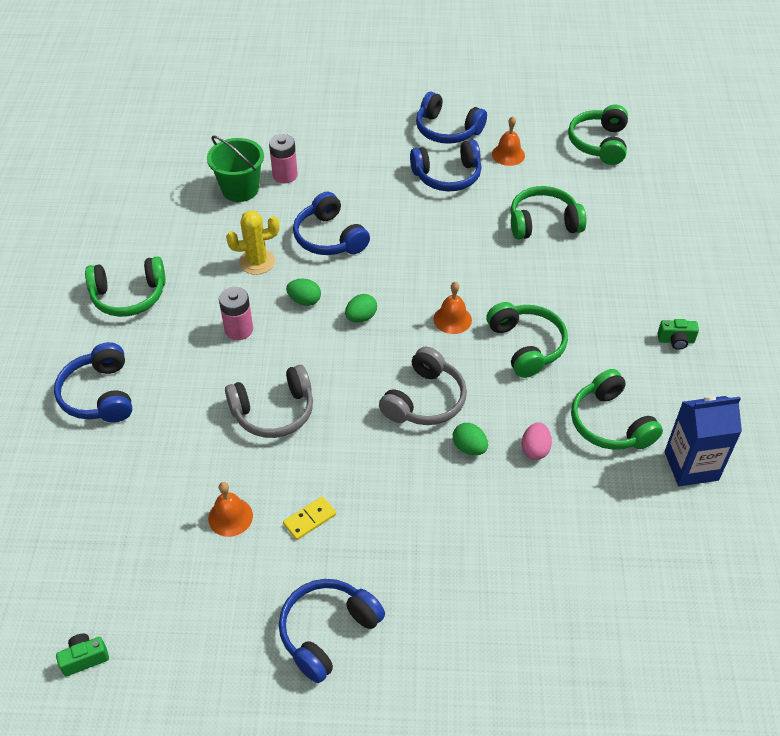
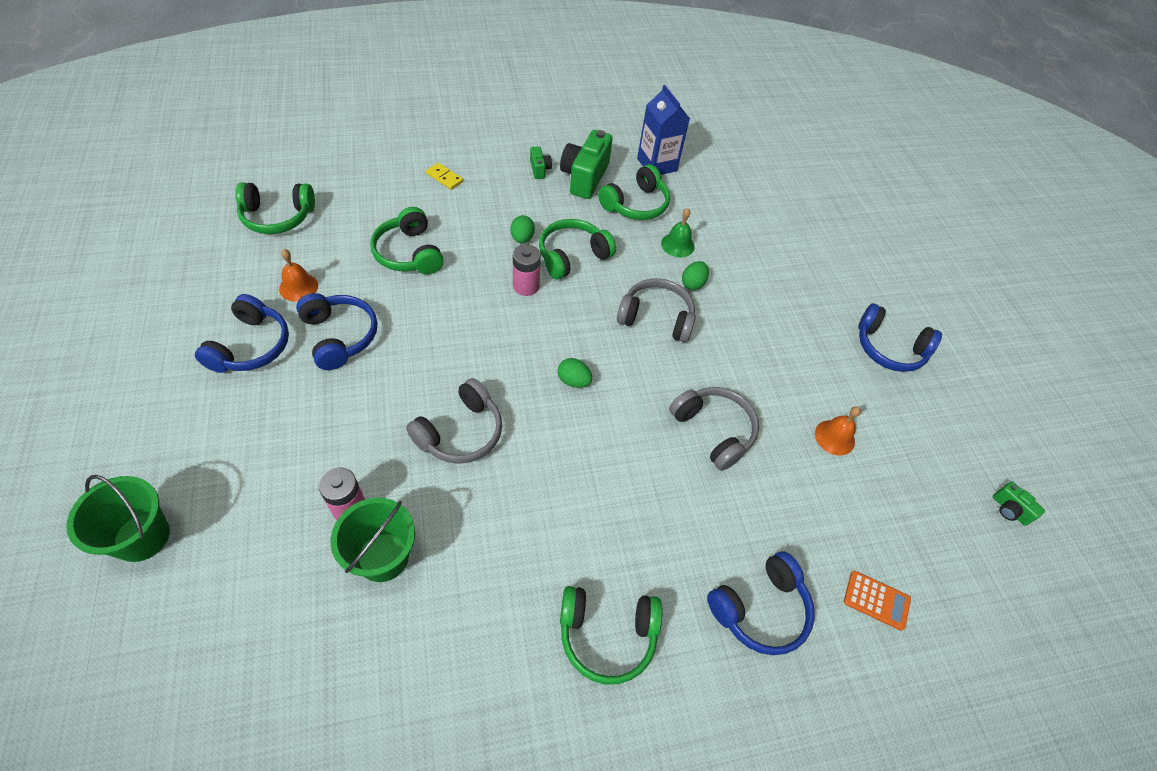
camera: 110 degrees left, 5 degrees up
green headphones [85,256,166,317] -> green headphones turned 120 degrees clockwise [560,586,662,685]
pink battery [219,287,253,340] -> pink battery moved to [513,244,541,296]
yellow cactus [226,210,279,275] -> none
yellow domino [283,496,336,540] -> yellow domino moved to [426,163,463,190]
green egg [286,279,321,306] -> green egg moved to [511,215,535,243]
blue headphones [293,192,370,255] -> grey headphones [406,378,502,464]
orange bell [433,282,472,334] -> none
pink egg [521,422,552,460] -> green bell [661,208,695,257]
none -> green bucket [66,475,170,562]
none -> green camera [560,130,613,199]
none -> orange calculator [844,571,911,631]

